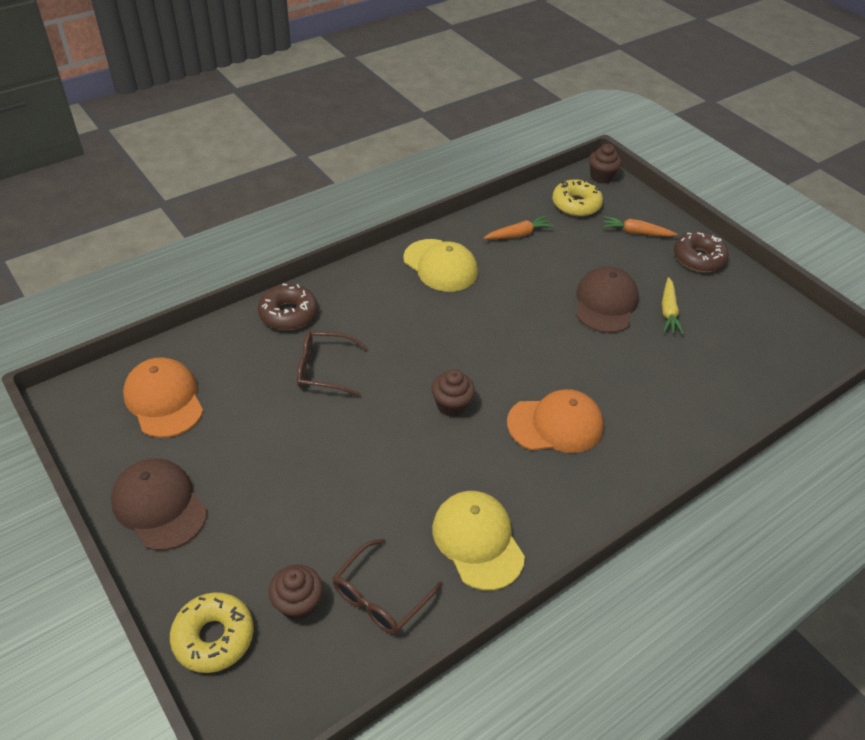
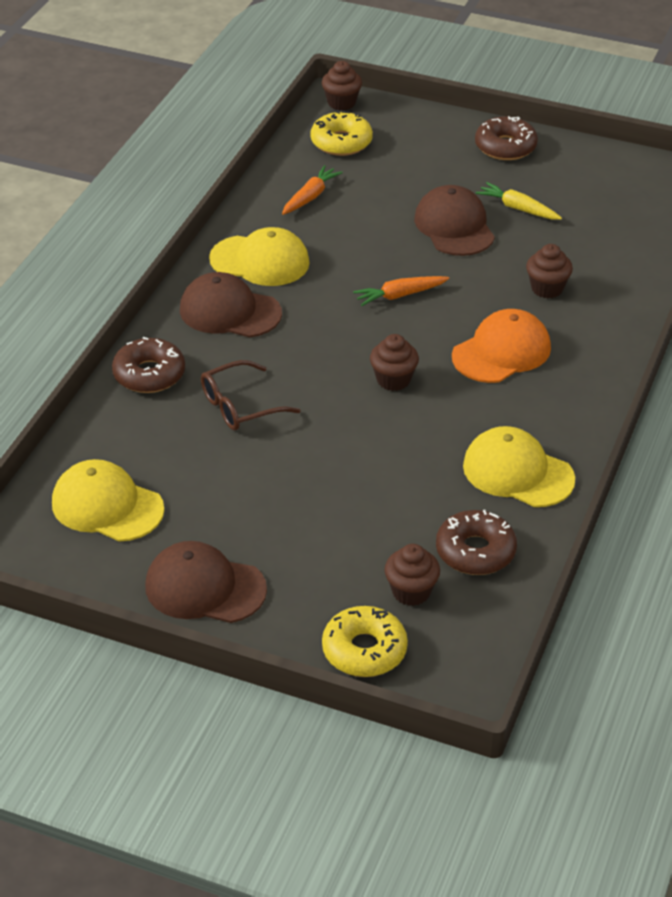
camera: 30 degrees left, 5 degrees down
orange cap [123,357,203,438] -> yellow cap [52,459,164,542]
brown glasses [333,539,443,634] -> brown donut [436,510,517,575]
orange carrot [602,216,677,237] -> orange carrot moved to [353,276,449,306]
yellow carrot [662,277,684,335] -> yellow carrot turned 150 degrees clockwise [476,182,562,220]
none -> brown cap [180,272,282,338]
none -> brown cupcake [526,244,573,298]

